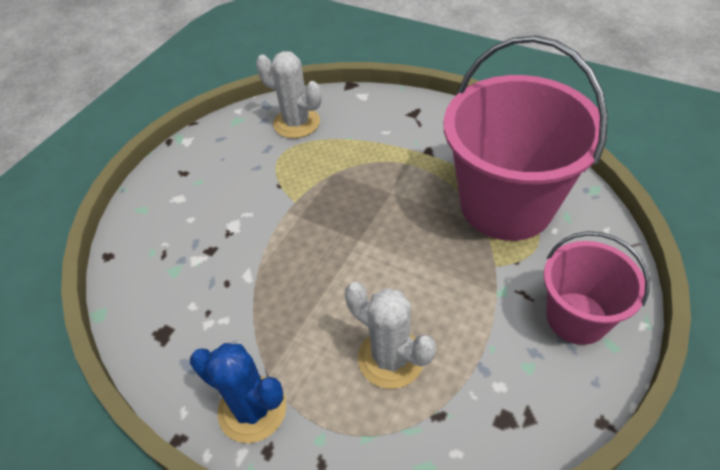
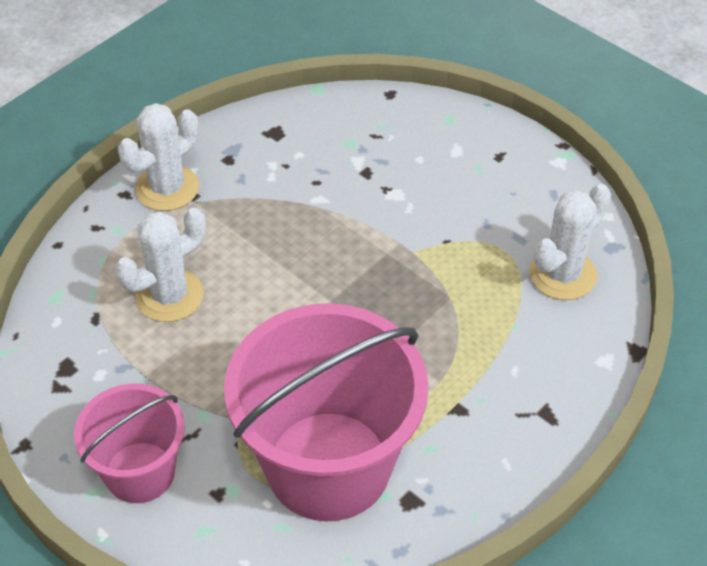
camera: 100 degrees right, 0 degrees up
blue cactus [190,343,287,443] -> white cactus [118,103,199,211]

